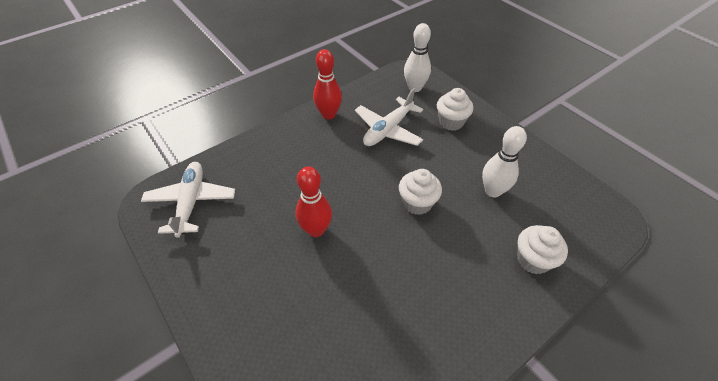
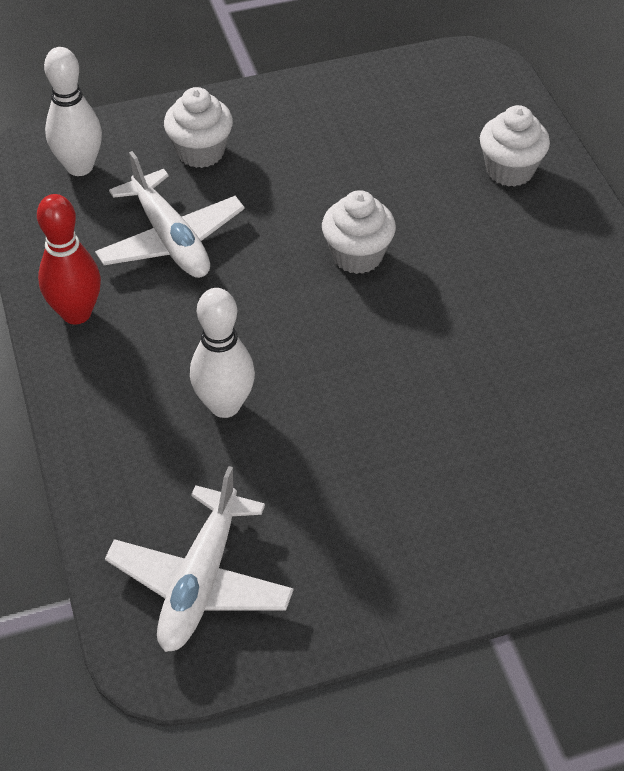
camera: 70 degrees left, 0 degrees up
white plane [141,162,235,237] -> white plane turned 90 degrees counterclockwise [105,466,294,652]
red bowling pin [295,166,332,237] -> none
white bowling pin [482,126,527,198] -> white bowling pin moved to [190,288,255,418]

